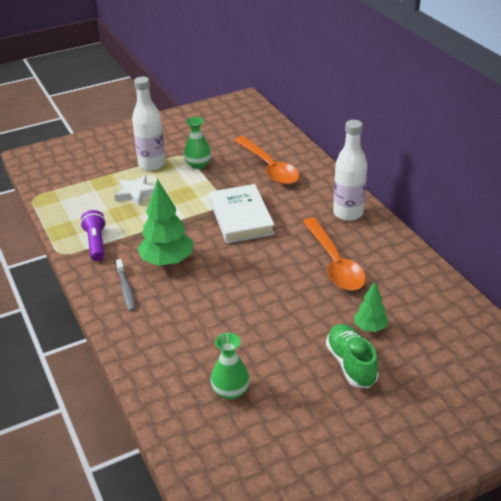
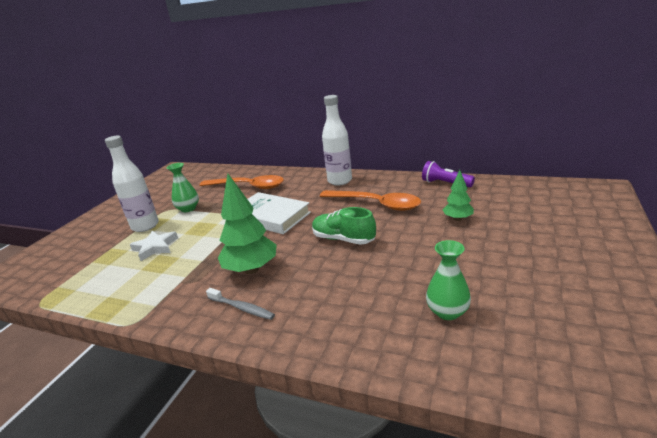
camera: 40 degrees left, 10 degrees down
purple flashlight [80,210,106,261] -> purple flashlight moved to [422,161,475,187]
green shoe [326,324,379,388] -> green shoe moved to [312,207,376,245]

